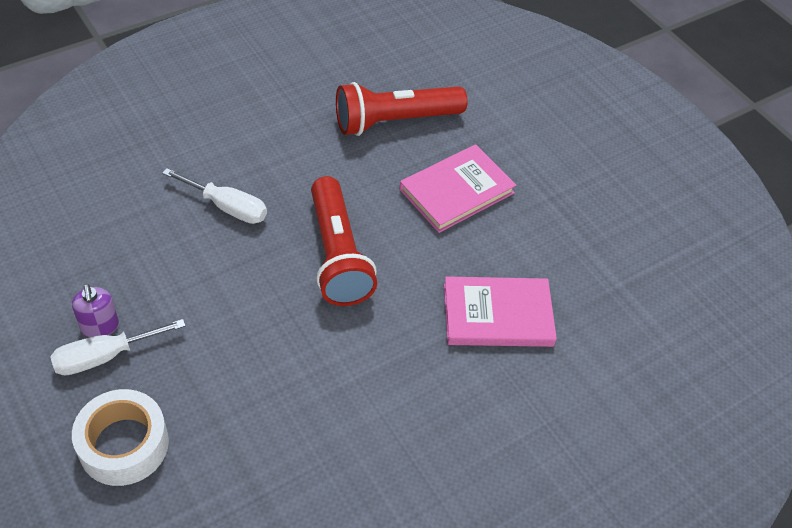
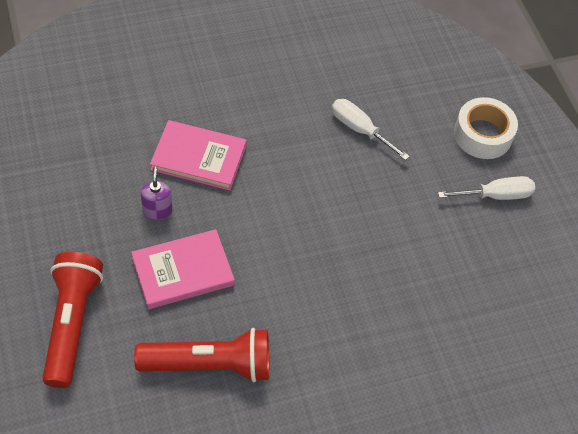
camera: 165 degrees left, 5 degrees up
purple soap dispenser [72,284,119,337] -> purple soap dispenser moved to [141,167,172,220]
white screwdriver [162,168,267,224] -> white screwdriver moved to [332,99,410,160]
red flashlight [311,176,377,306] -> red flashlight moved to [42,252,103,388]

